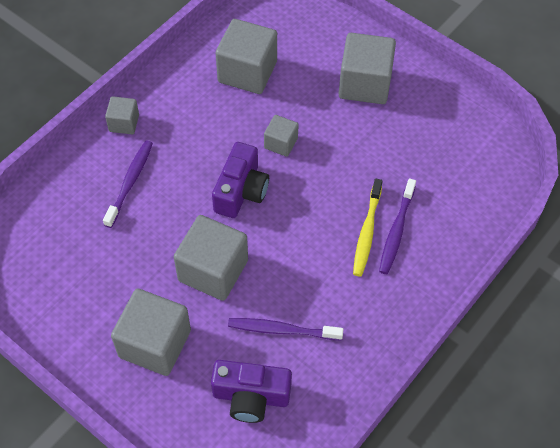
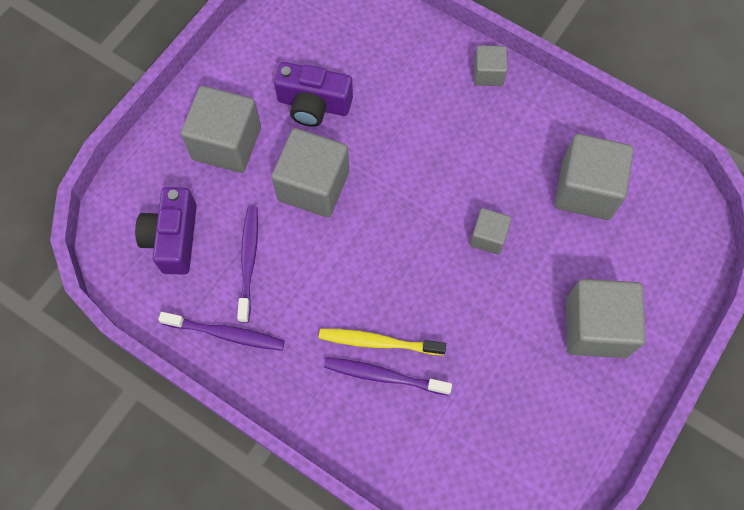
camera: 85 degrees right, 10 degrees up
purple toothbrush [103,141,153,228] -> purple toothbrush moved to [158,312,285,351]
purple camera [212,142,269,218] -> purple camera moved to [274,62,353,127]

